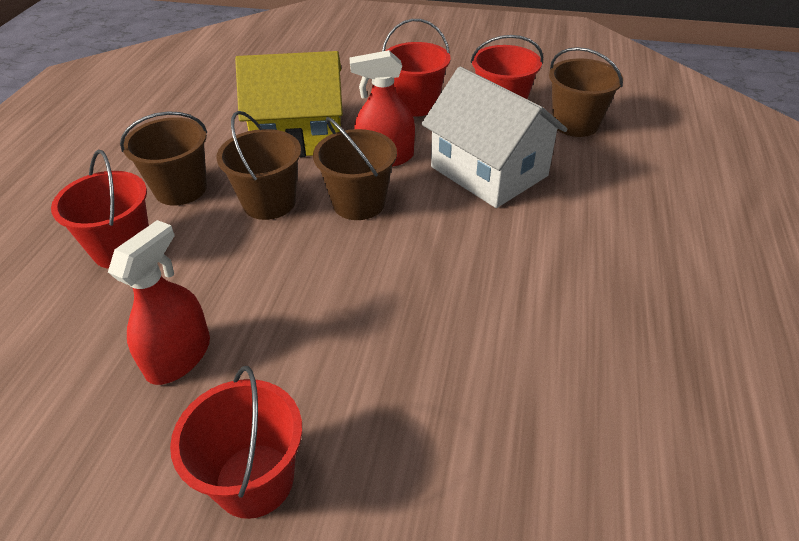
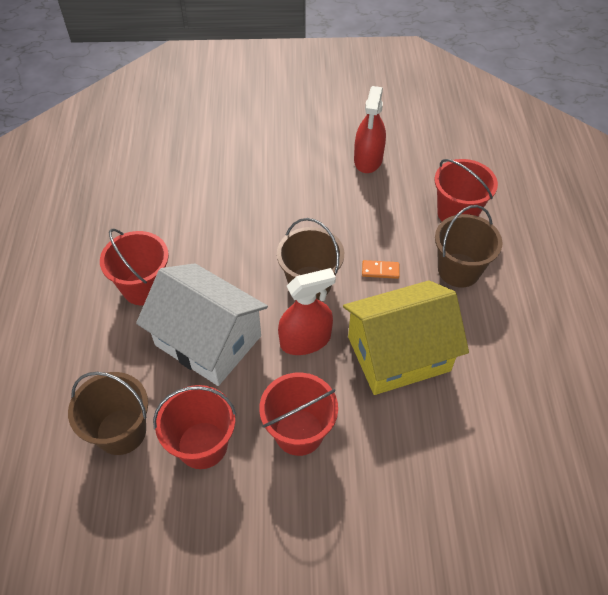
camera: 165 degrees right, 10 degrees up
red bucket [170,366,302,519] -> red bucket moved to [100,229,169,305]
brown bucket [216,111,301,220] -> orange domino [362,260,400,279]

